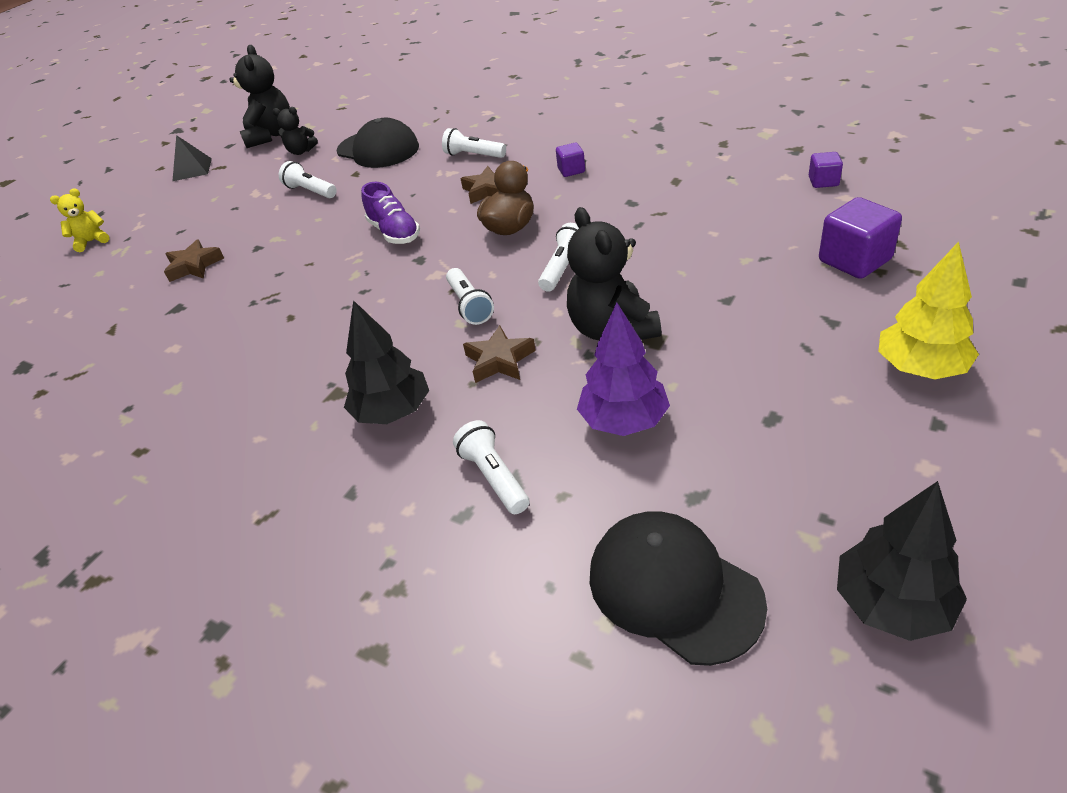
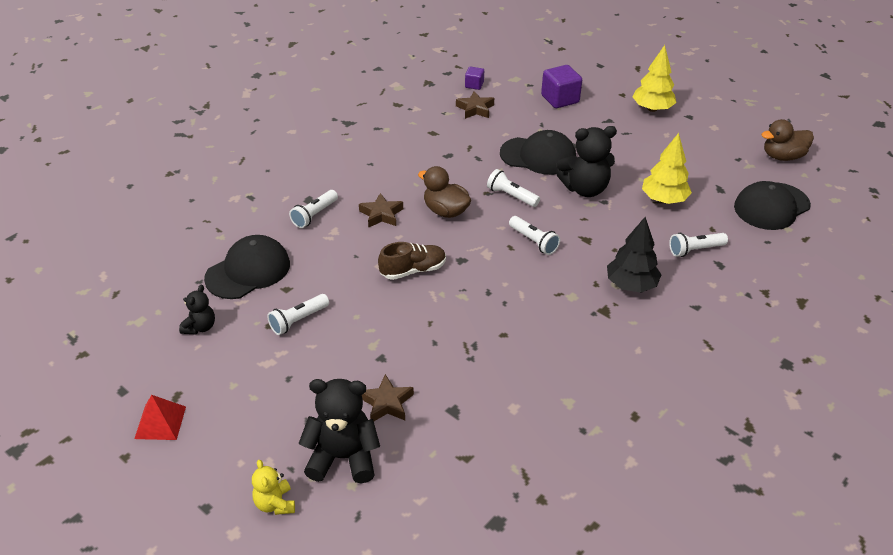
camera: 85 degrees left, 0 degrees up
black pyramid [173,135,212,181] -> red pyramid [134,395,186,440]
black teddy bear [229,45,290,148] -> black teddy bear moved to [298,379,380,483]
purple shoe [361,182,420,244] -> brown shoe [378,242,446,280]
white flashlight [446,268,494,325] -> white flashlight turned 60 degrees clockwise [509,216,560,255]
brown star [463,325,536,383] -> brown star moved to [456,91,494,119]
purple cube [556,143,585,177] -> none
purple tree [577,303,670,436] -> yellow tree [642,133,692,204]
black tree [837,481,967,641] -> brown duck [761,119,814,161]
none -> black cap [500,130,576,175]

